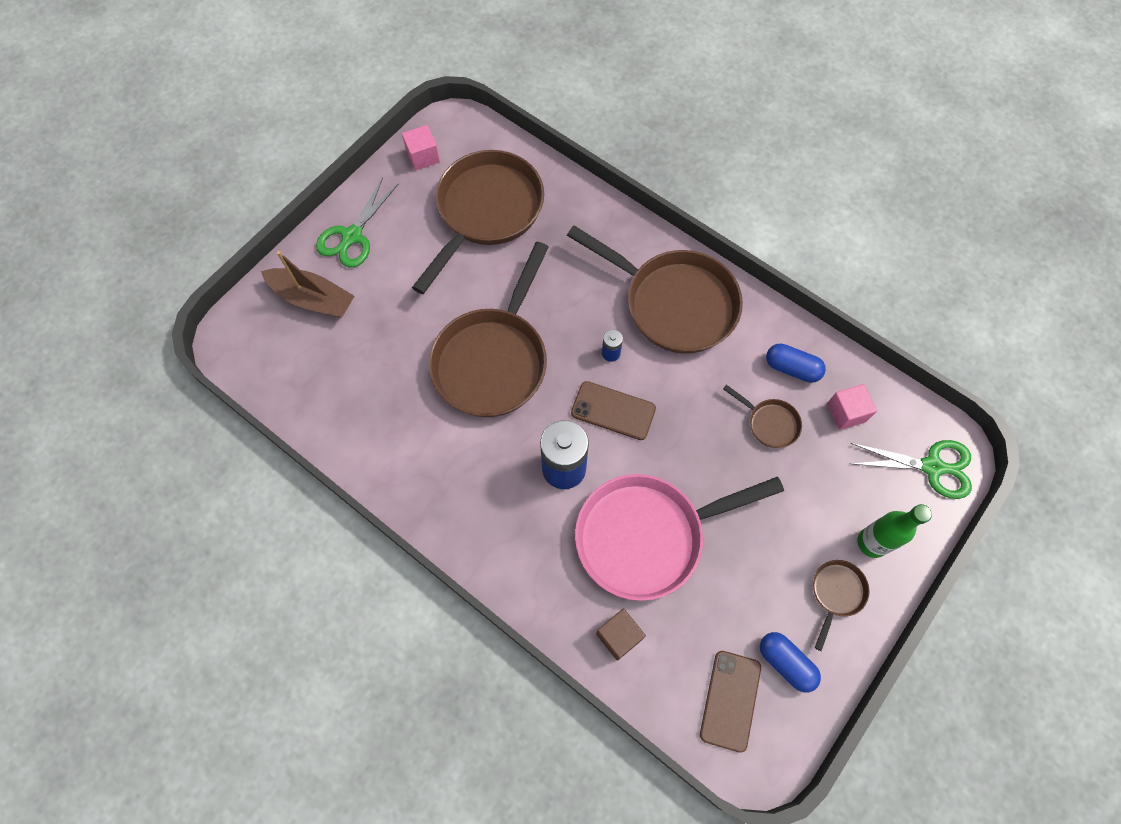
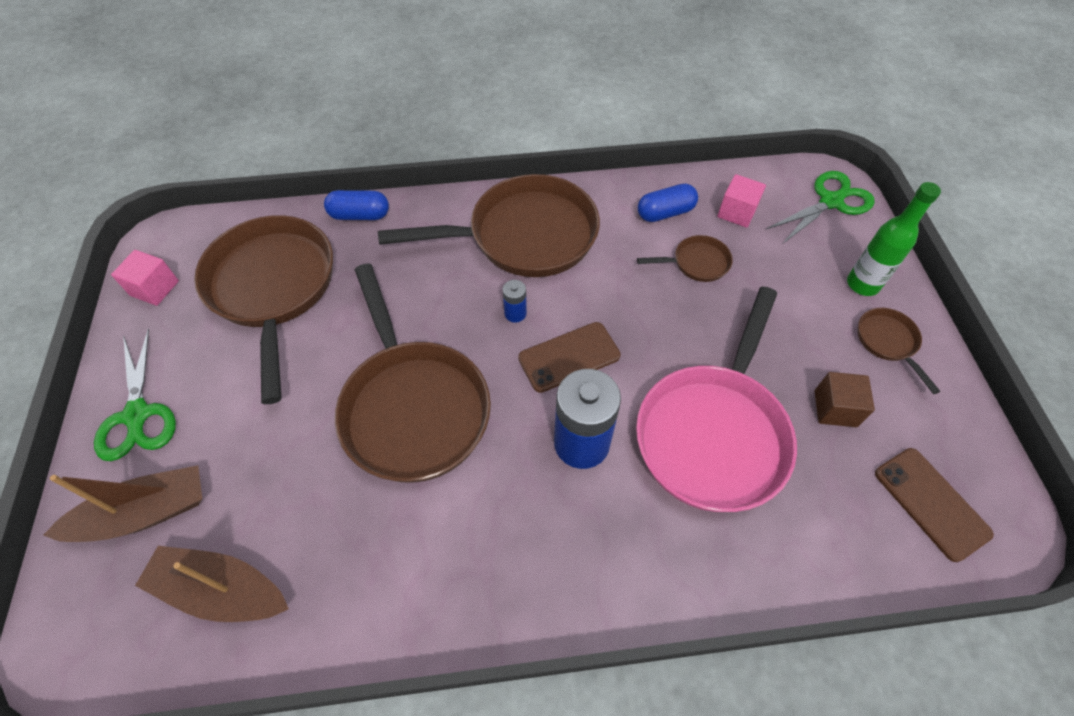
camera: 45 degrees left, 10 degrees down
brown cube [596,609,646,661] -> brown cube moved to [815,372,875,427]
blue capsule [760,632,821,693] -> blue capsule moved to [324,190,389,220]
none -> brown boat [135,546,289,622]

